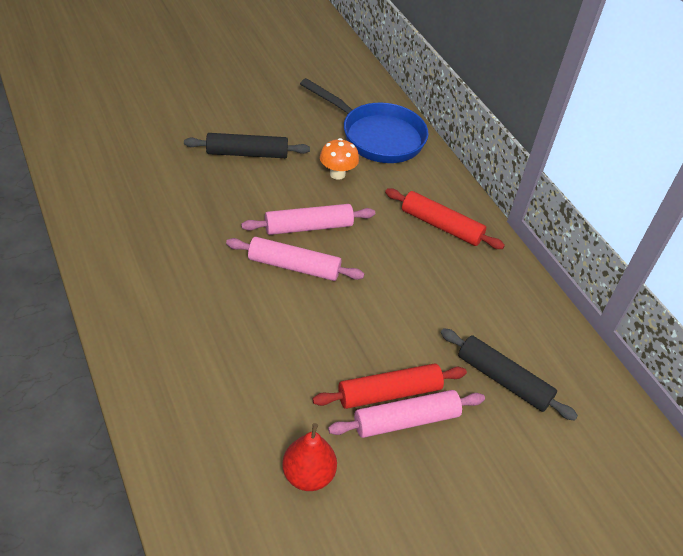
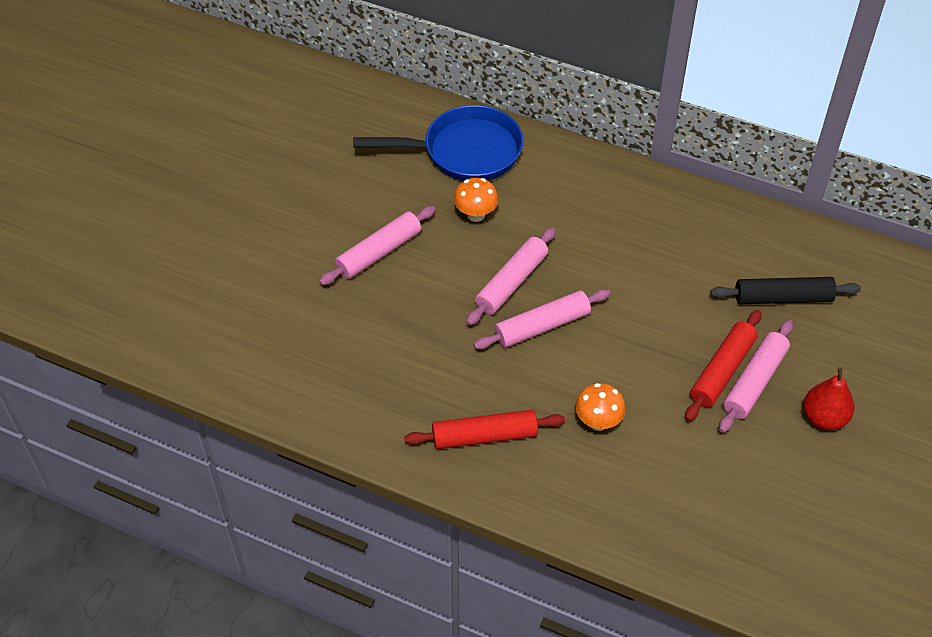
camera: 35 degrees left, 5 degrees up
black rolling pin [184,133,310,158] -> pink rolling pin [319,206,435,285]
red pear [282,423,337,491] -> red pear moved to [804,367,854,430]
red rolling pin [385,188,505,249] -> red rolling pin moved to [404,410,565,449]
none -> orange mushroom [575,383,626,431]

